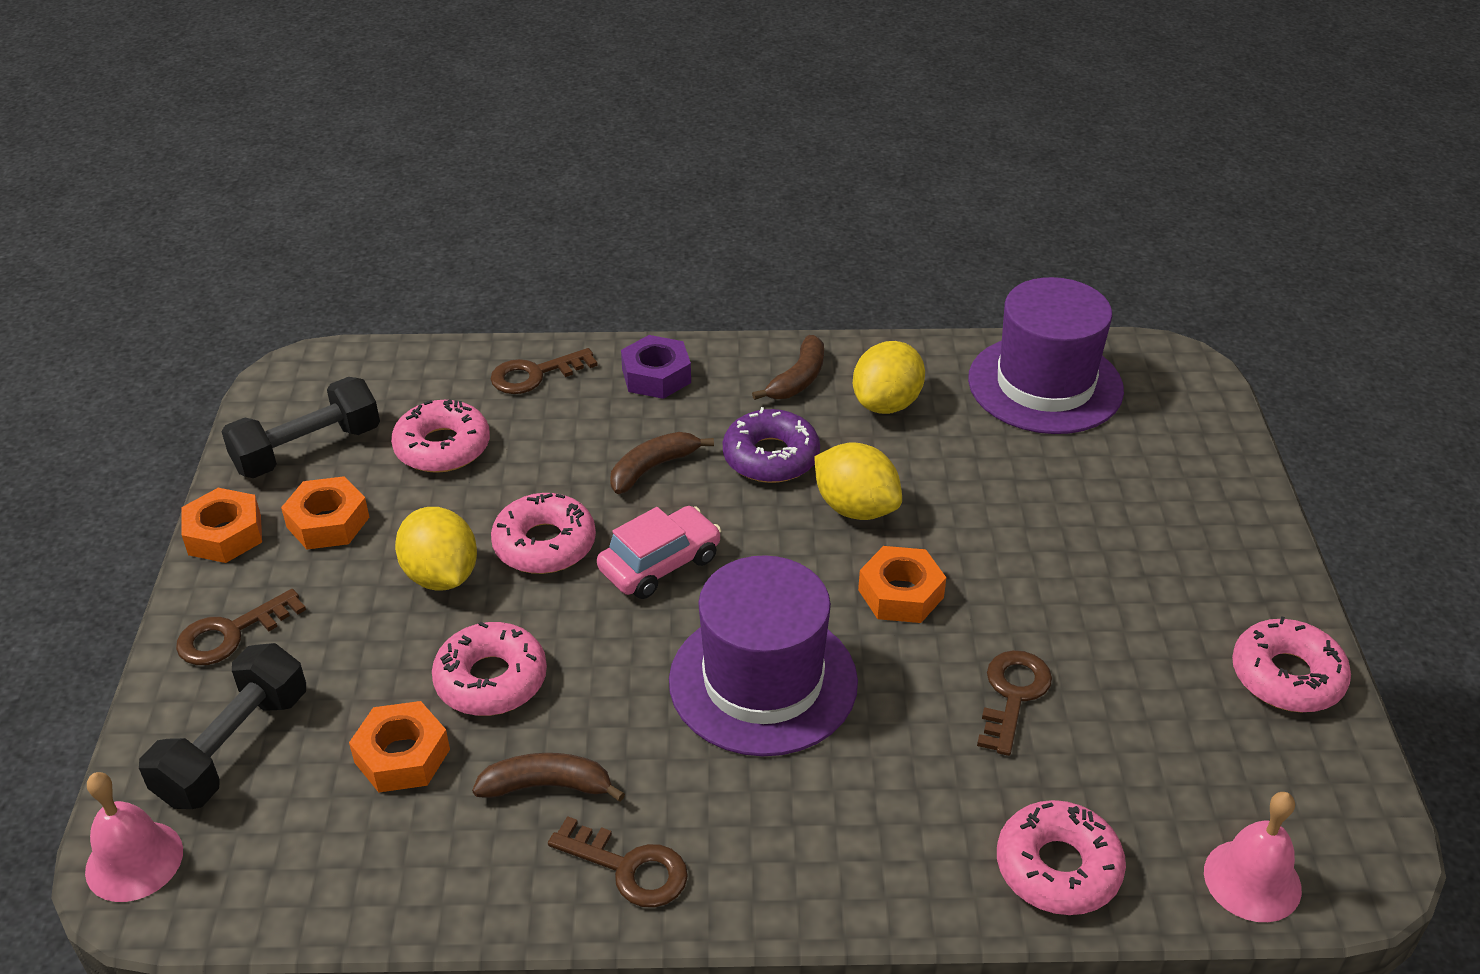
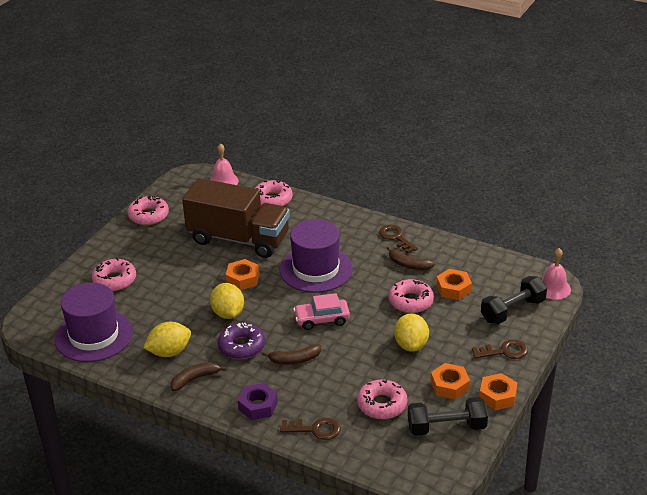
camera: 150 degrees left, 5 degrees down
pink donut [491,493,596,574] -> pink donut moved to [92,258,136,291]
brown key [977,650,1052,756] -> brown truck [182,178,290,258]

